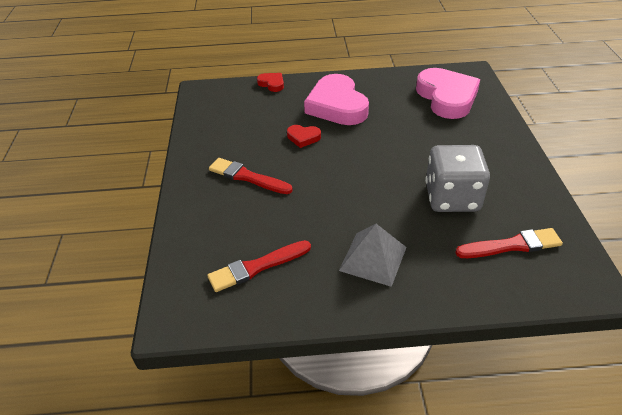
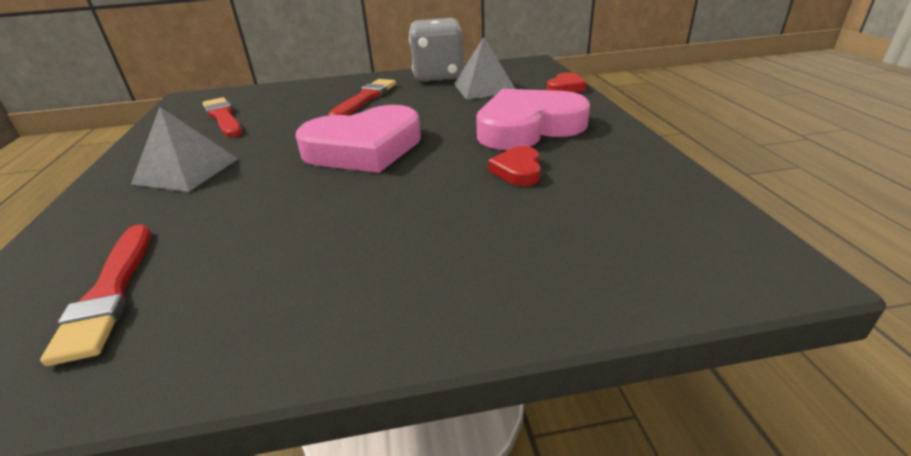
camera: 85 degrees right, 10 degrees down
red heart [287,125,321,148] -> red heart moved to [488,146,541,186]
pink heart [416,68,480,119] -> pink heart moved to [295,105,421,173]
grey dice [425,145,490,212] -> grey dice moved to [409,18,465,81]
none -> grey pyramid [454,37,515,100]

